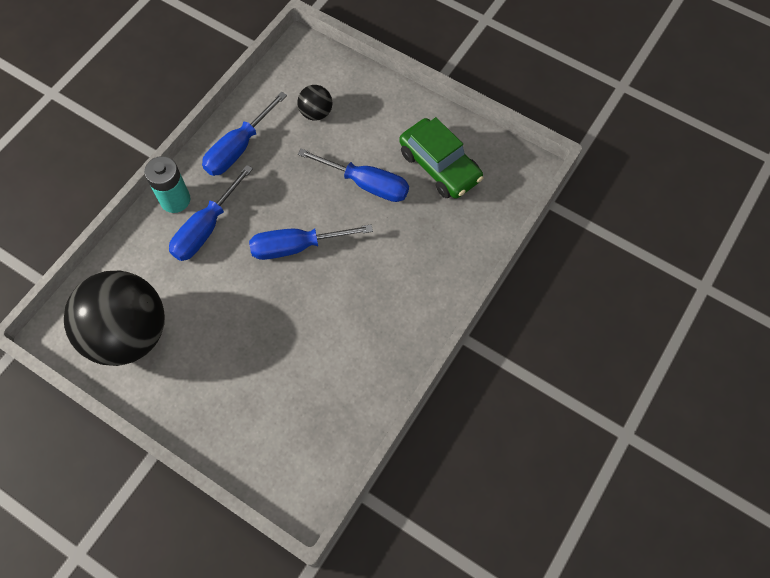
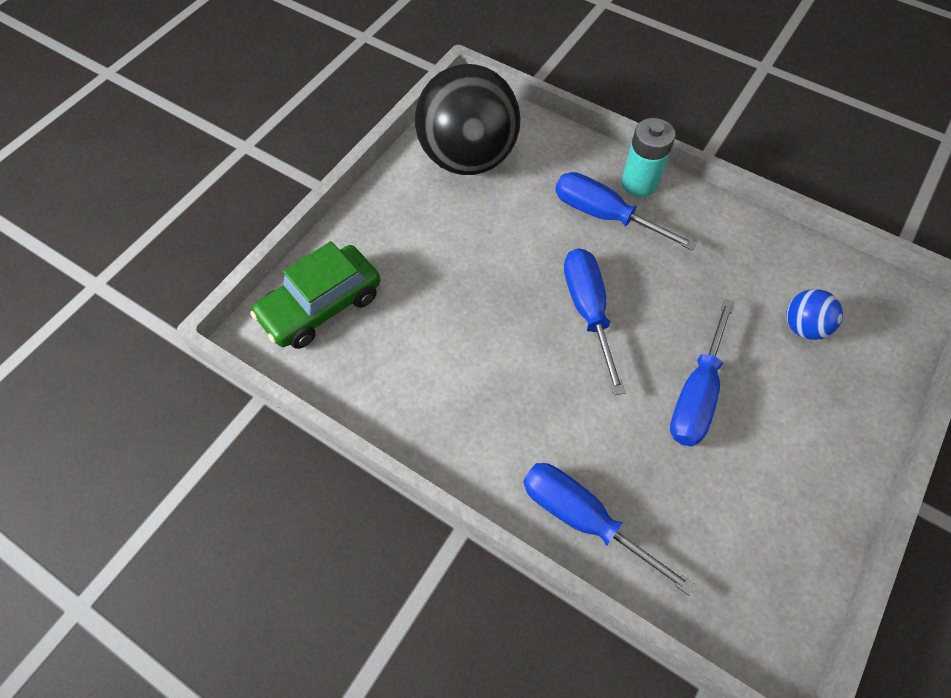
camera: 90 degrees right, 5 degrees down
blue screwdriver [202,91,287,176] -> blue screwdriver moved to [523,463,696,596]
black ball [297,85,332,121] -> blue ball [786,289,843,340]
green car [399,117,483,199] -> green car moved to [250,241,380,349]

